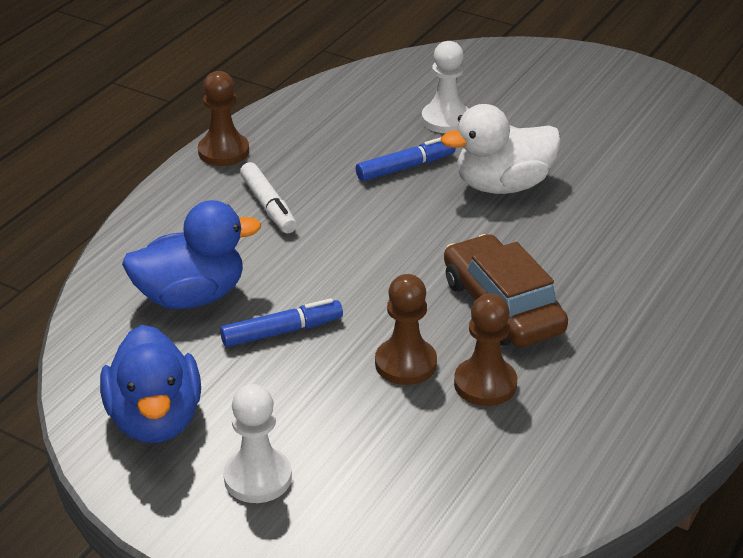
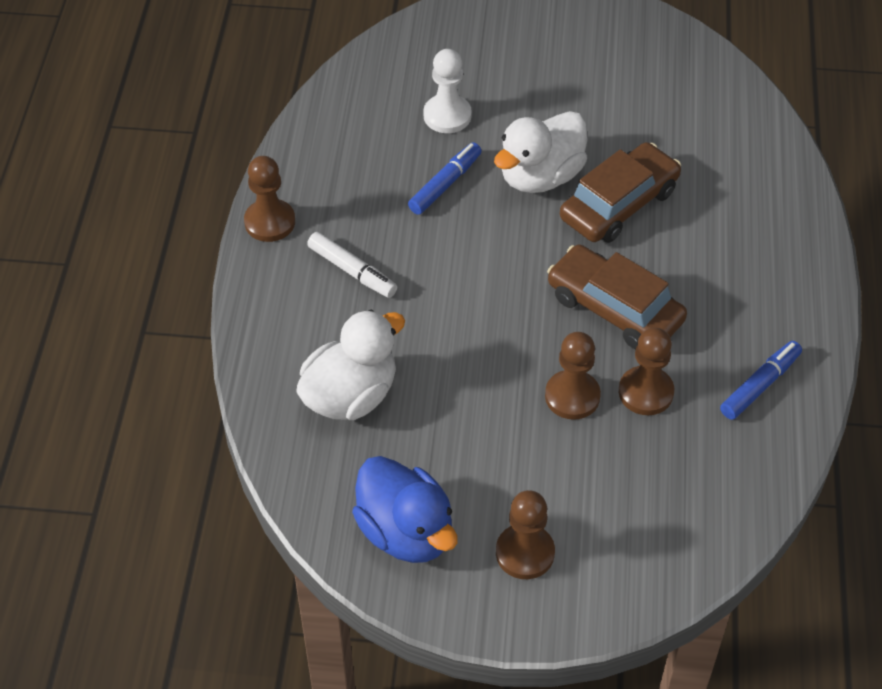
camera: 25 degrees left, 15 degrees up
blue duck [122,200,261,309] -> white duck [296,310,405,420]
blue marker [220,298,343,347] -> blue marker moved to [720,341,802,420]
white pawn [223,384,292,503] -> brown pawn [496,490,555,579]
none -> brown car [560,142,681,243]

